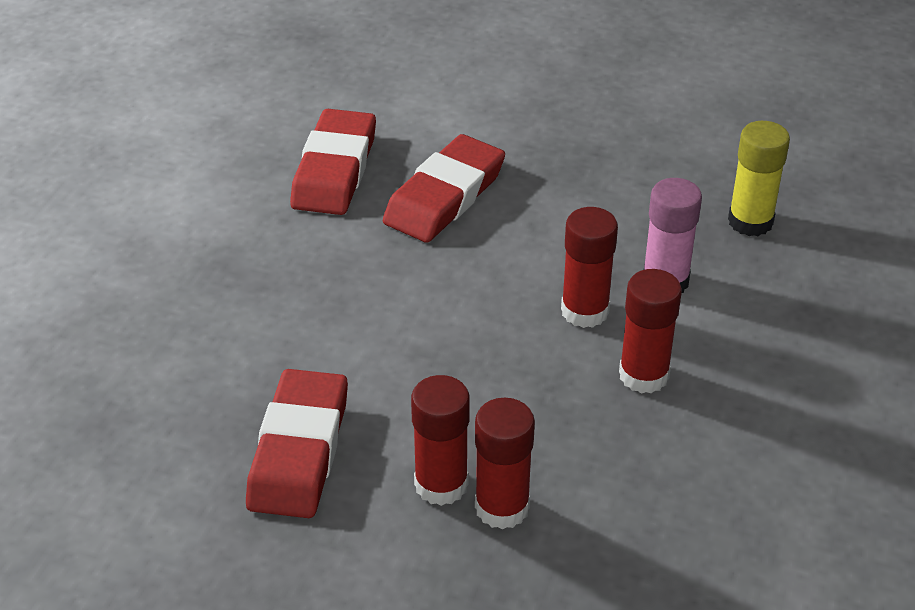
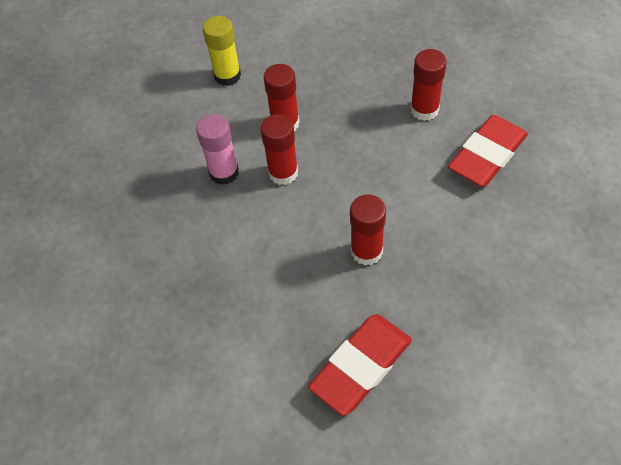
camera: 145 degrees left, 15 degrees up
red eraser [383,134,505,243] -> none
red glue stick [475,398,535,529] -> red glue stick moved to [350,194,386,265]
yellow glue stick [728,121,790,236] -> yellow glue stick moved to [203,16,241,86]

